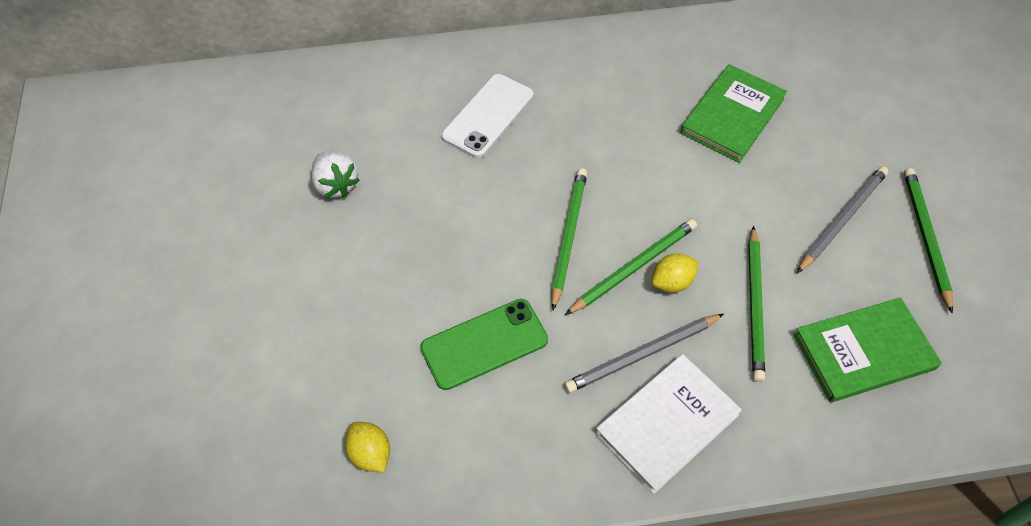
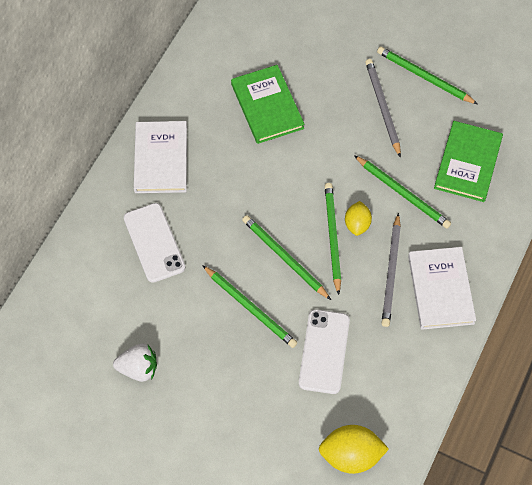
camera: 55 degrees left, 5 degrees up
yellow lemon [345,422,390,472] -> yellow lemon [319,425,389,474], size x1.64
green phone [420,299,548,390] -> white phone [299,309,350,394]
none -> white book [134,121,187,193]
none -> green pencil [202,265,298,348]

